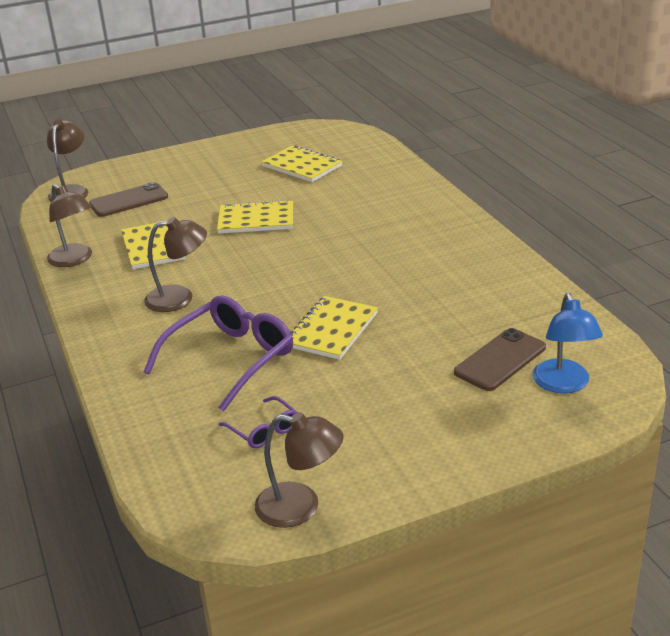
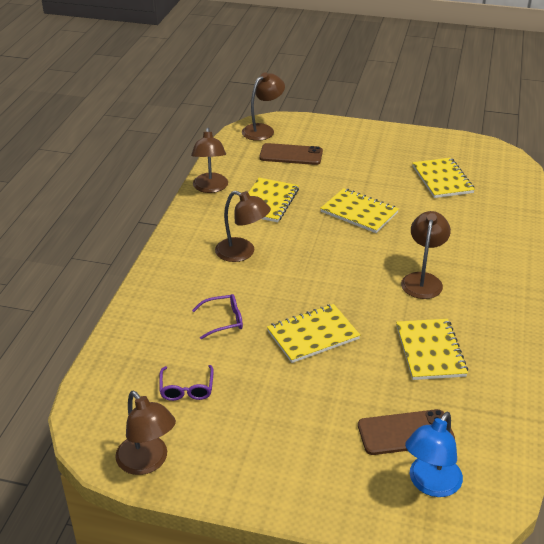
camera: 35 degrees right, 5 degrees up
purple glasses [144,295,293,412] -> purple glasses [192,294,243,339], size x0.50
none -> yellow notebook [396,319,468,380]
none -> brown lamp [401,211,451,299]

